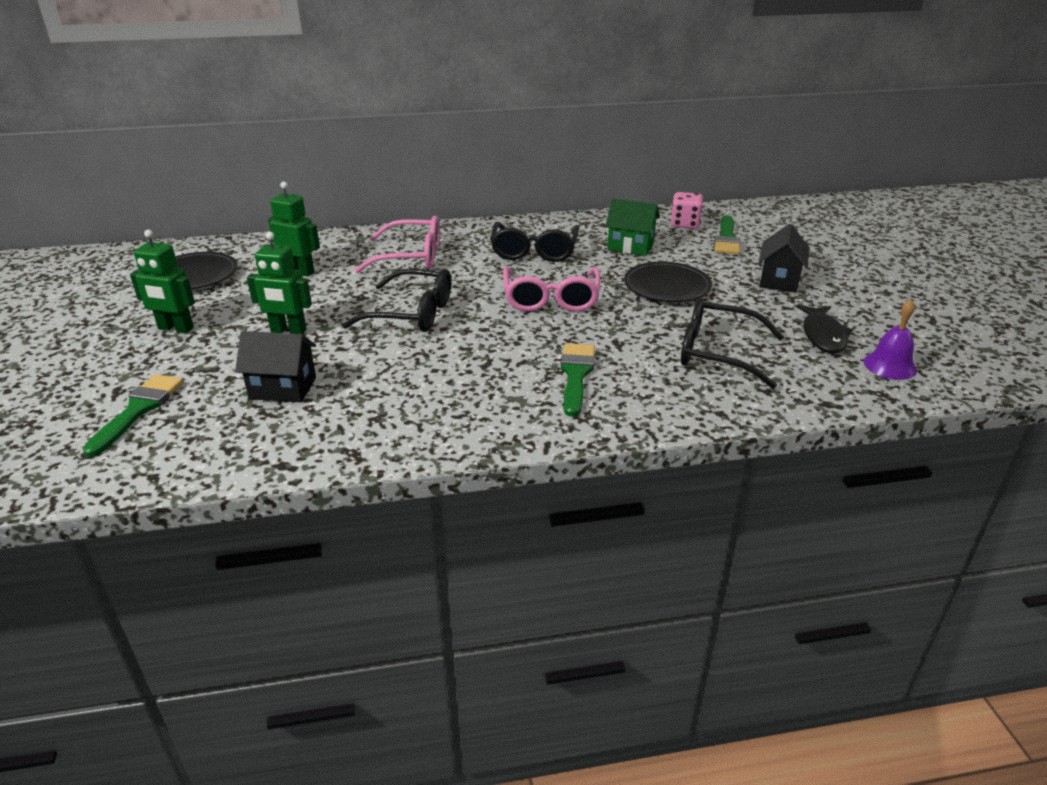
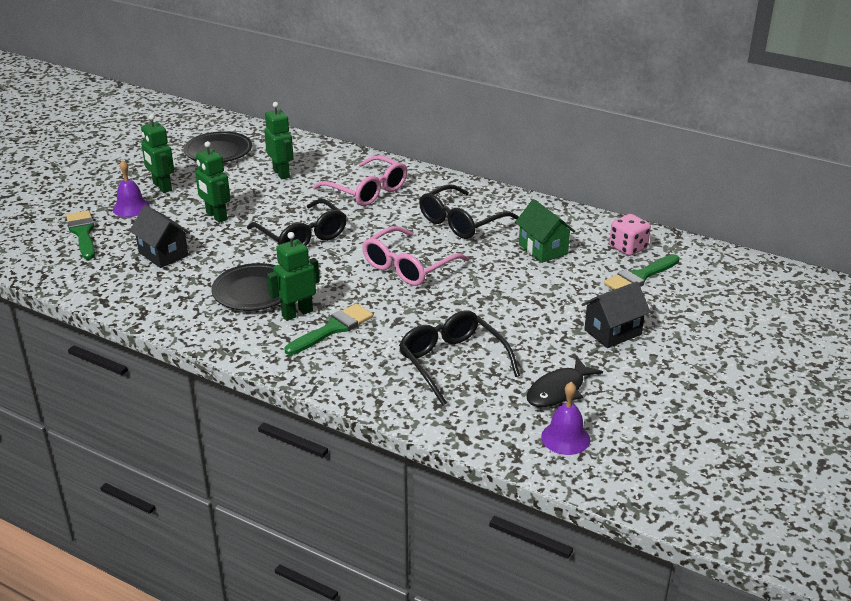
camera: 40 degrees right, 0 degrees up
green brush [83,374,183,457] -> green brush turned 75 degrees counterclockwise [66,210,95,260]
black plate [624,262,712,302] -> black plate moved to [211,263,281,311]
none -> purple bell [113,160,150,217]
none -> green robot [267,232,319,321]

